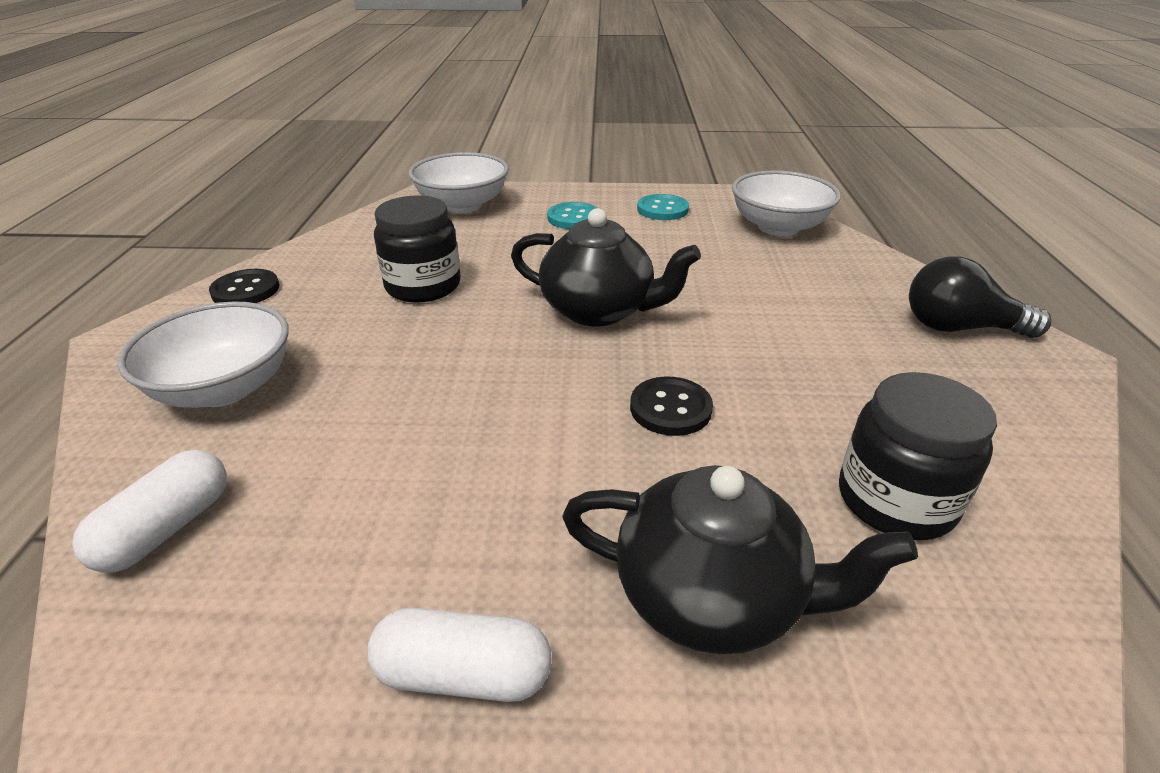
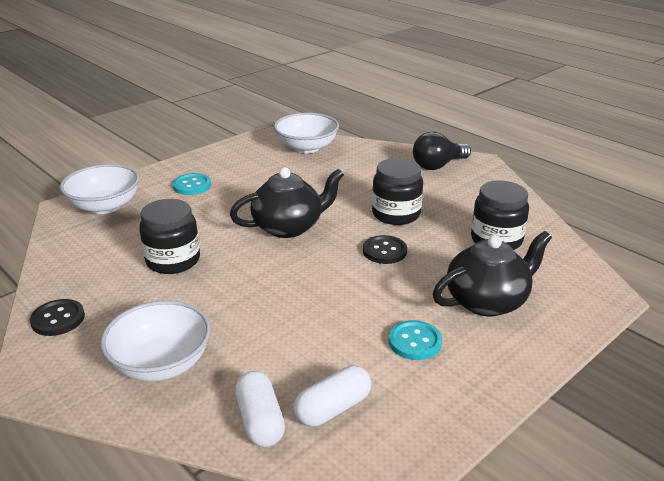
camera: 45 degrees left, 5 degrees down
white capsule [367,608,551,702] -> white capsule moved to [294,365,371,427]
turquoise button [637,194,689,220] -> turquoise button moved to [389,320,442,360]
none -> black jar [372,158,423,225]

